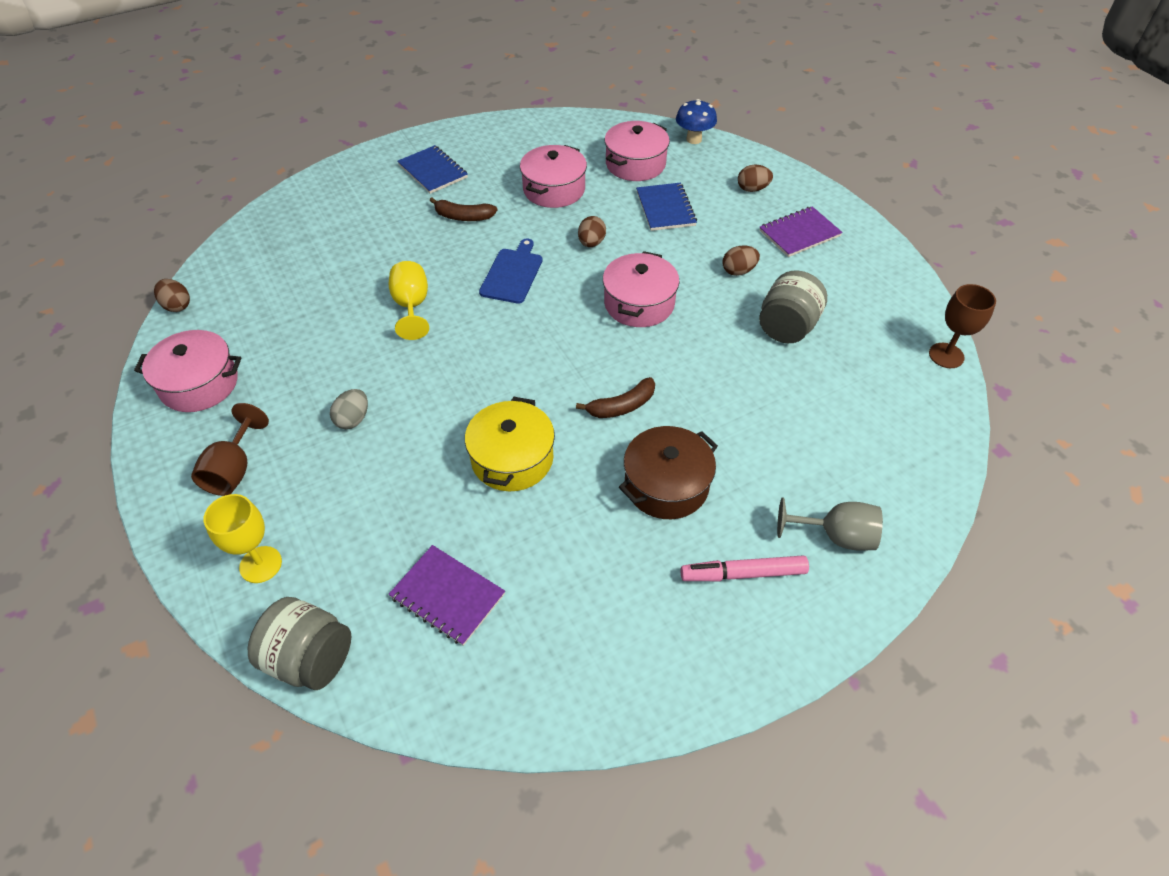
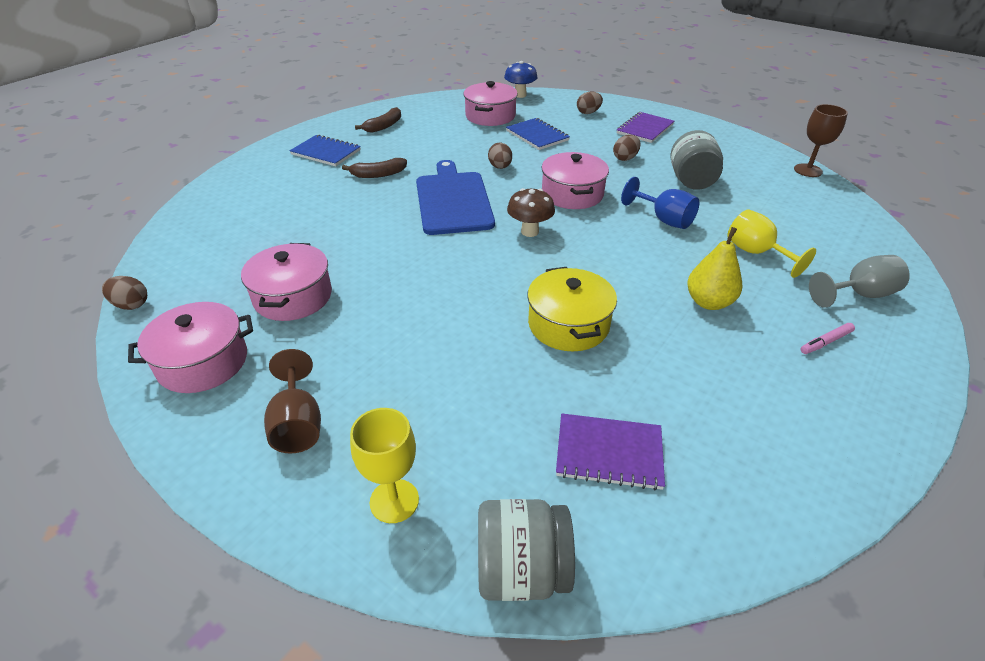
camera: 25 degrees left, 10 degrees down
grey egg [330,389,368,429] -> none
yellow goblet [389,261,429,340] -> yellow goblet moved to [727,209,816,278]
blue cutting board [479,239,543,304] -> blue cutting board [416,160,495,235], size x1.62
pink pot [520,145,587,208] -> pink pot moved to [241,243,332,321]
brown banana [576,377,655,418] -> brown banana moved to [355,107,401,133]
brown pot [619,426,718,519] -> yellow pear [687,227,742,310]
pink marker [680,556,809,581] -> pink marker [801,323,855,354], size x0.60
none -> brown mushroom [507,188,555,237]
none -> blue goblet [621,177,699,229]

